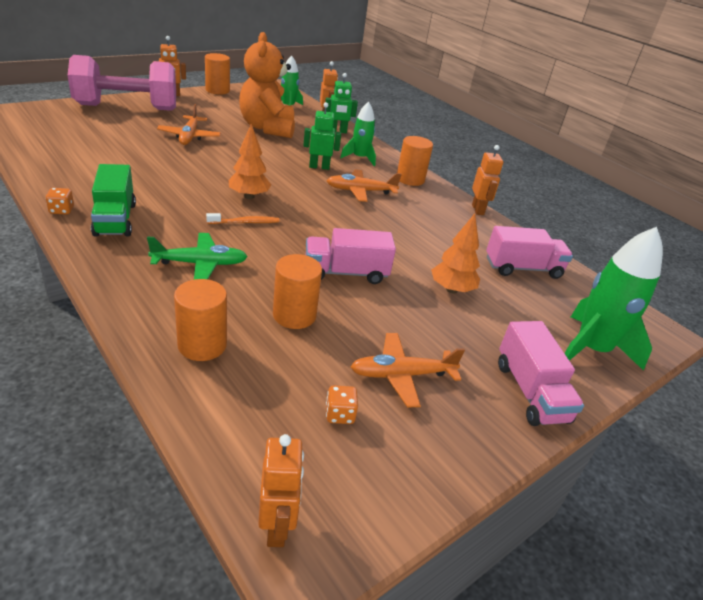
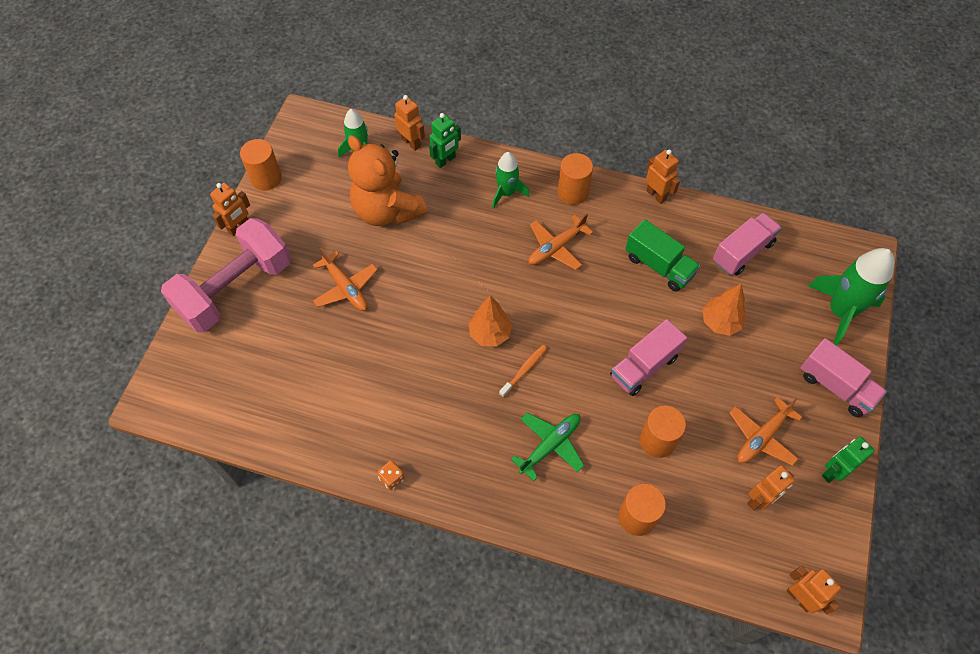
camera: 30 degrees left, 25 degrees up
green truck [91,164,136,236] -> green truck moved to [625,219,700,292]
green robot [303,102,341,170] -> green robot moved to [822,437,875,483]
orange dice [326,385,358,424] -> orange robot [747,465,795,511]

